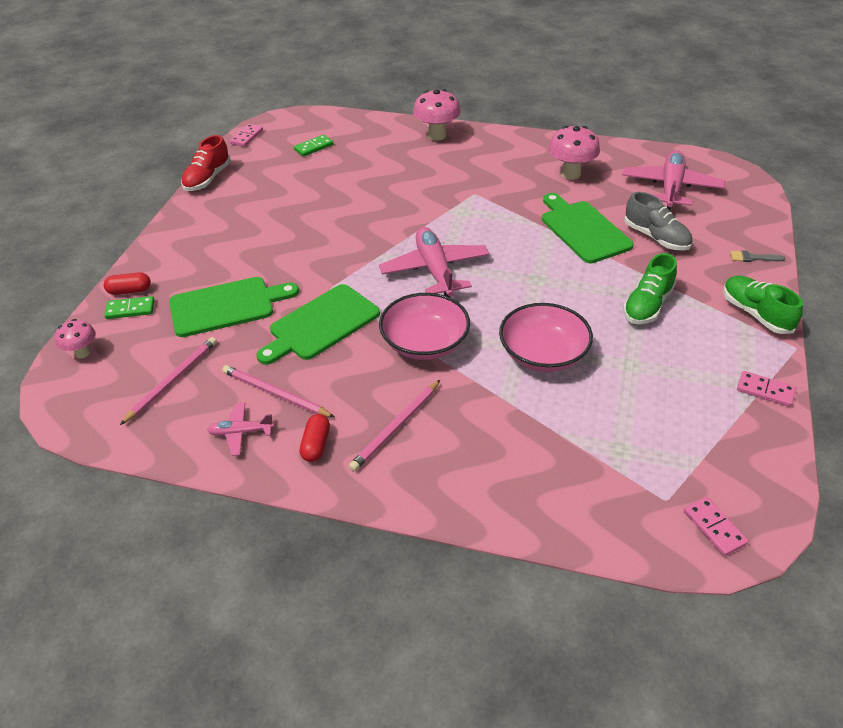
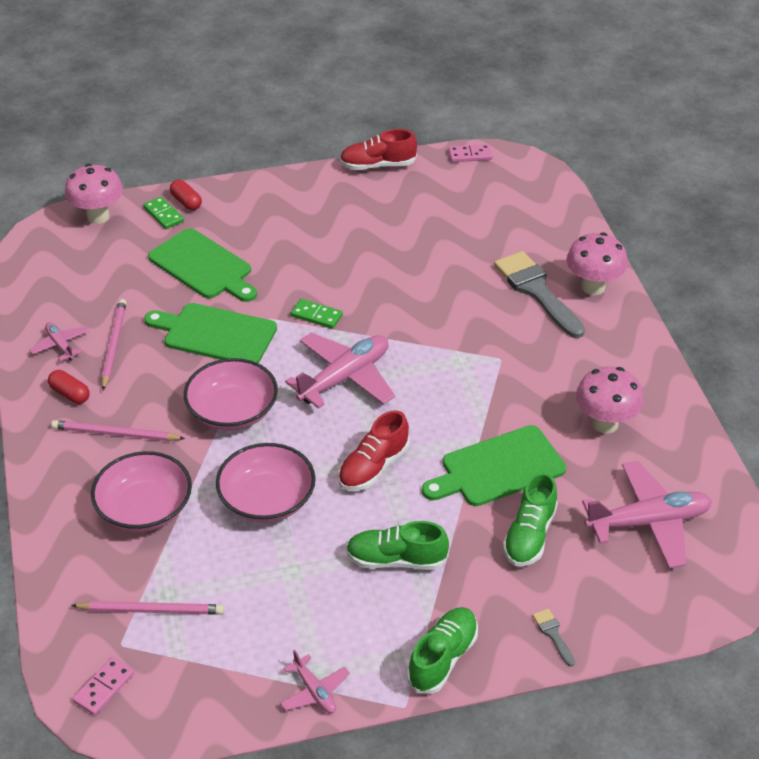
camera: 60 degrees right, 0 degrees up
pink mushroom [55,319,96,358] -> pink mushroom [65,164,123,224], size x1.66
pink pencil [120,337,217,425] -> pink pencil moved to [71,601,224,615]
green domino [294,135,333,157] -> green domino moved to [291,299,343,329]
red capsule [299,414,330,462] -> red capsule turned 60 degrees clockwise [48,370,90,404]
green cutting board [542,193,634,263] -> green cutting board turned 150 degrees counterclockwise [422,425,566,506]
grey shoe [624,192,692,251] -> green shoe [503,472,558,566]
pink domino [737,371,796,407] -> pink plane [280,650,350,713]
none -> pink bowl [91,451,192,532]
none -> red shoe [338,411,410,491]
none -> grey brush [494,251,585,338]

